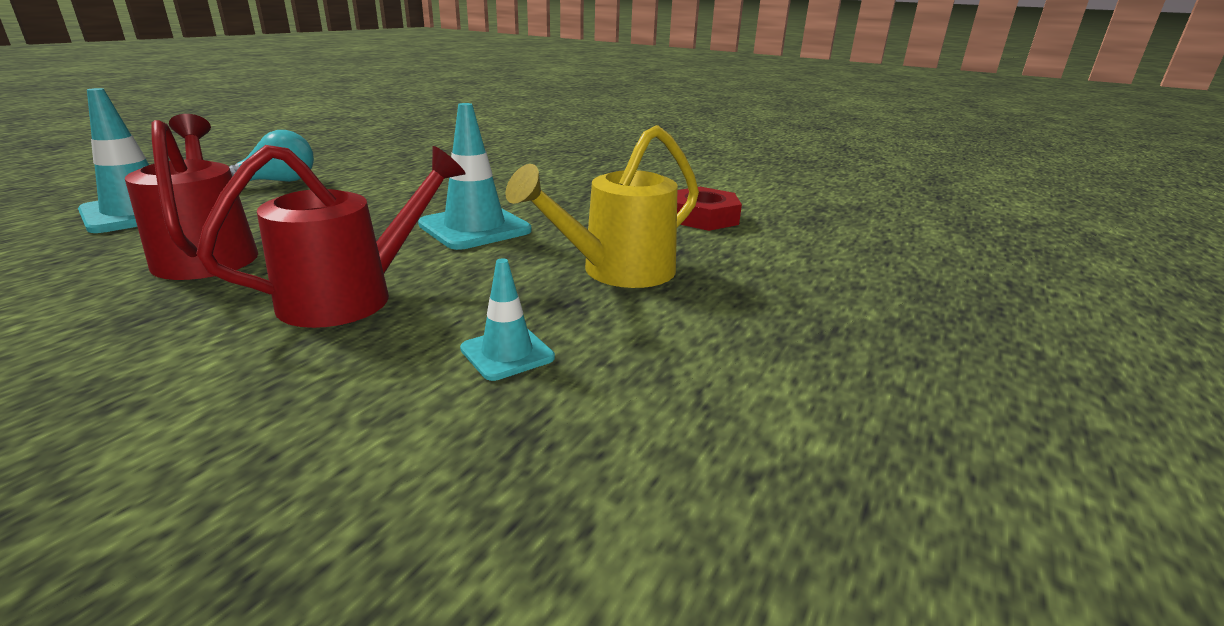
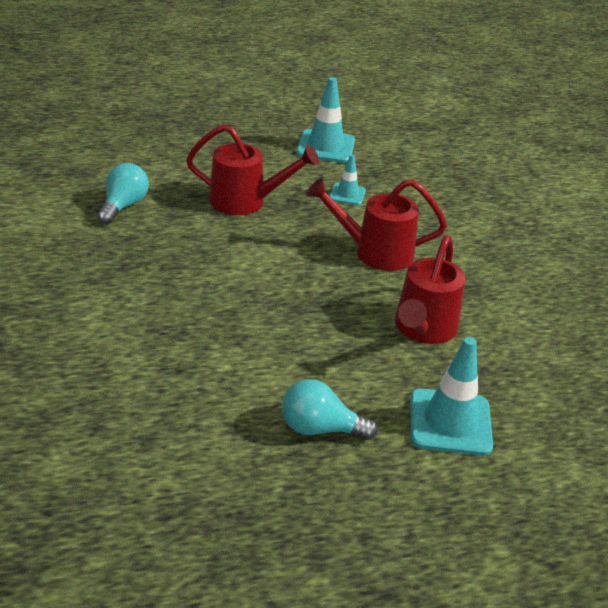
camera: 135 degrees left, 10 degrees up
turquoise traffic cone [418,103,531,250] -> turquoise traffic cone moved to [296,77,355,163]
yellow watering can [505,125,699,288] -> red watering can [186,124,319,215]
red nut [677,187,742,231] -> turquoise light bulb [97,163,149,224]

